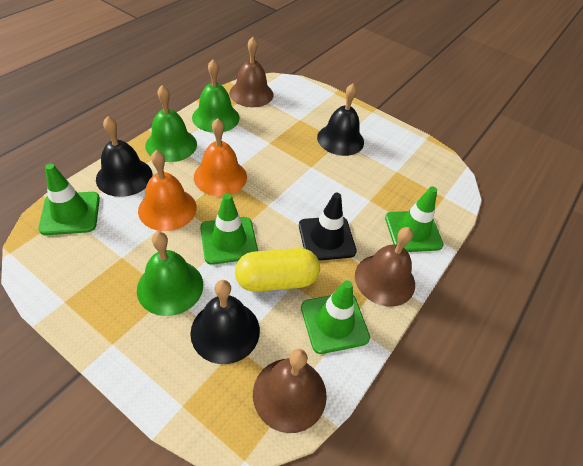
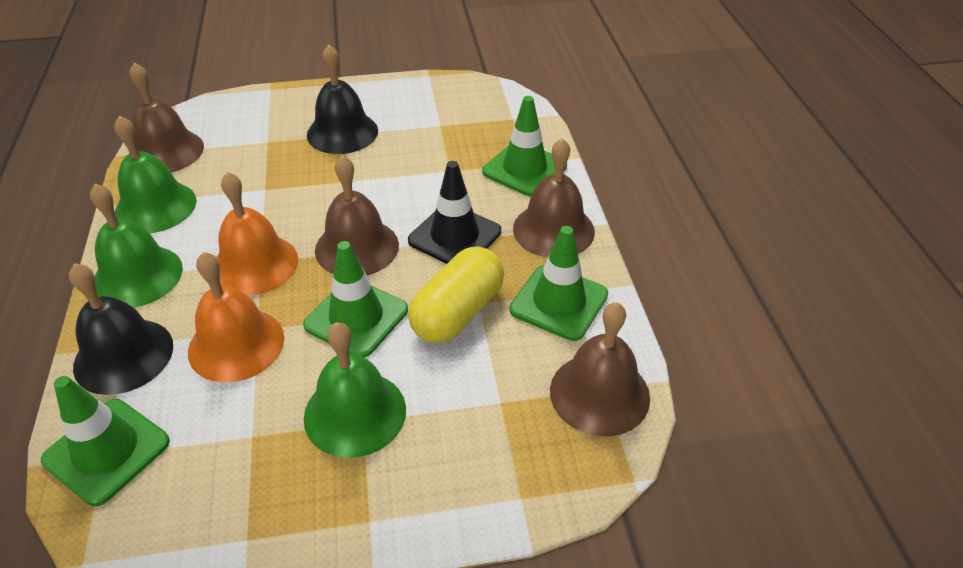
camera: 40 degrees left, 5 degrees down
black bell [190,280,260,364] -> none
none -> brown bell [315,155,399,276]

